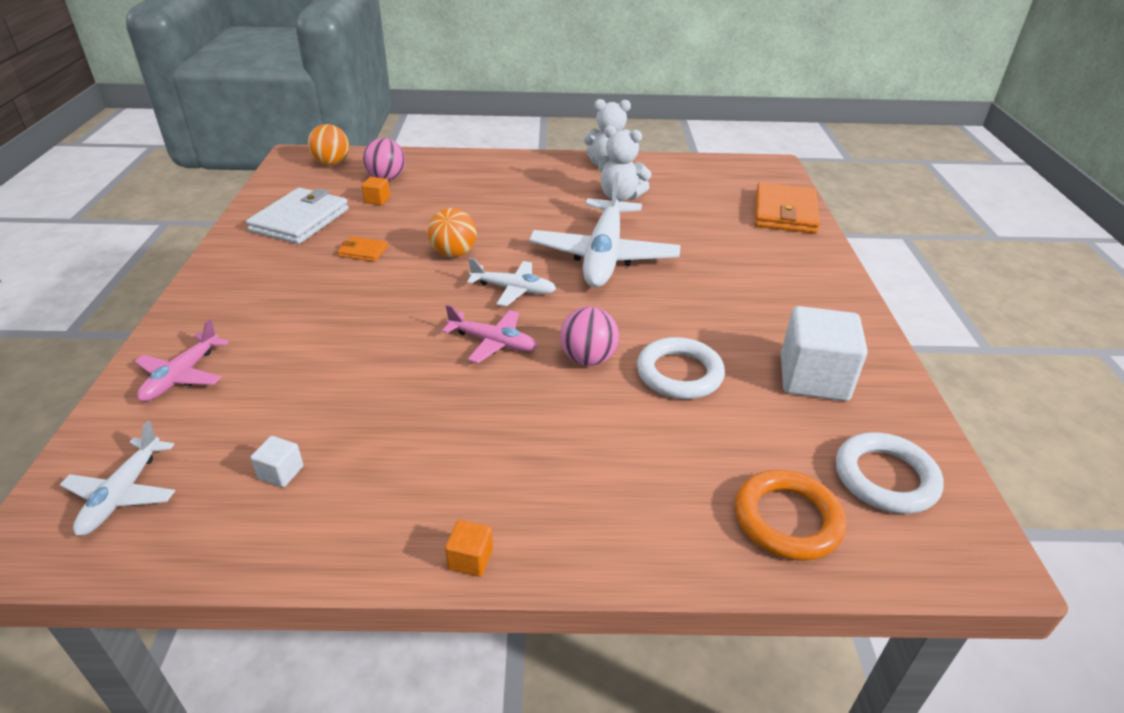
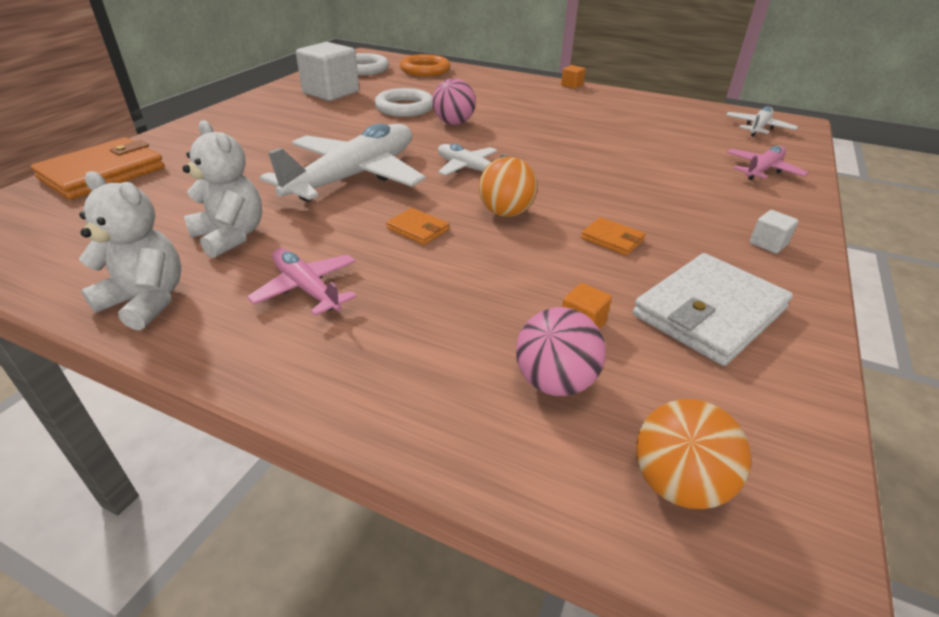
camera: 155 degrees left, 0 degrees up
white cube [250,436,303,487] -> white cube moved to [750,210,798,254]
pink plane [442,305,537,363] -> pink plane moved to [247,248,357,316]
none -> orange wallet [386,208,449,245]

